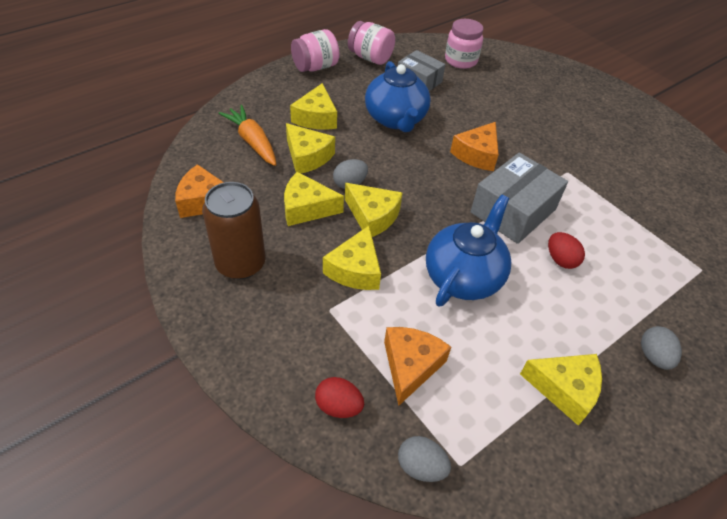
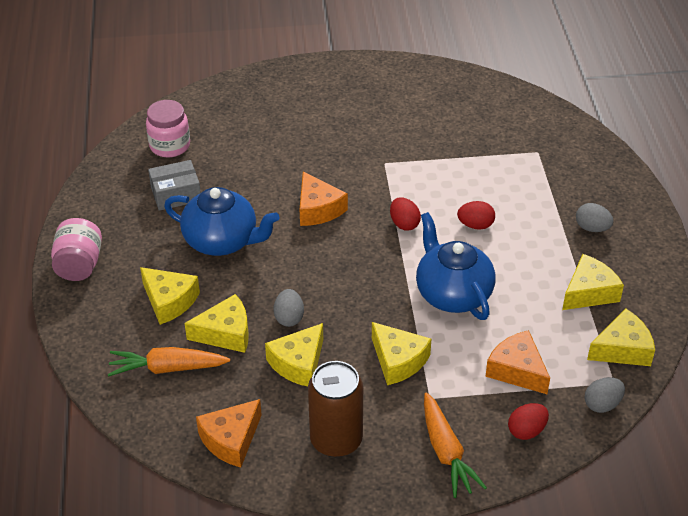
camera: 55 degrees left, 5 degrees down
yellow cheese [345,183,403,237] -> yellow cheese moved to [587,309,655,366]
pink jar [348,21,395,65] -> none
grey box [471,153,568,244] -> red egg [390,197,421,230]
none -> orange carrot [424,392,487,498]

